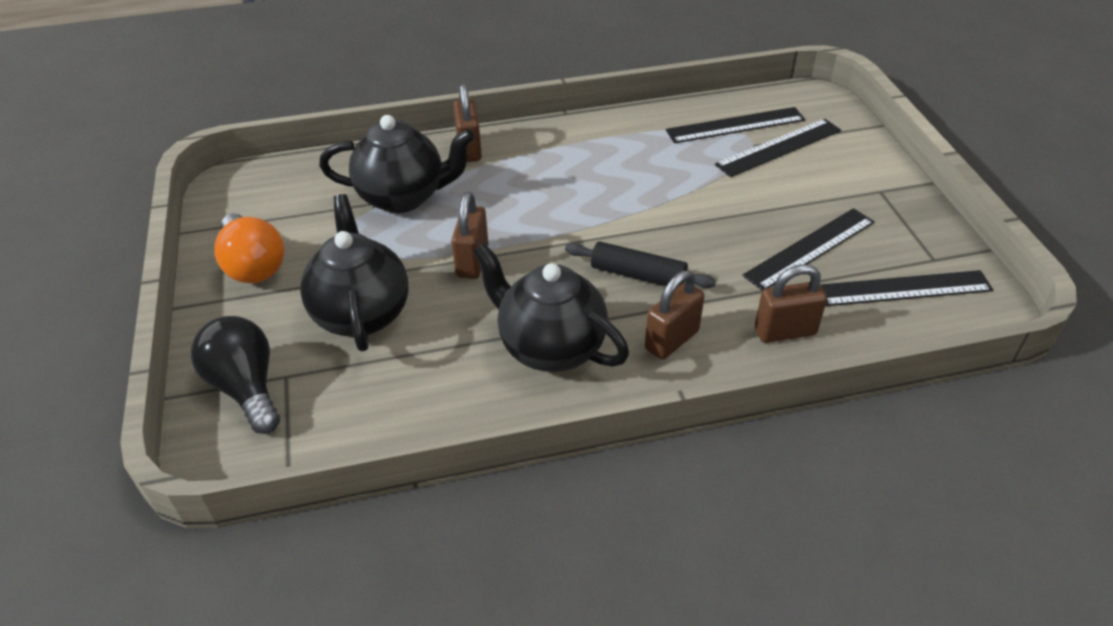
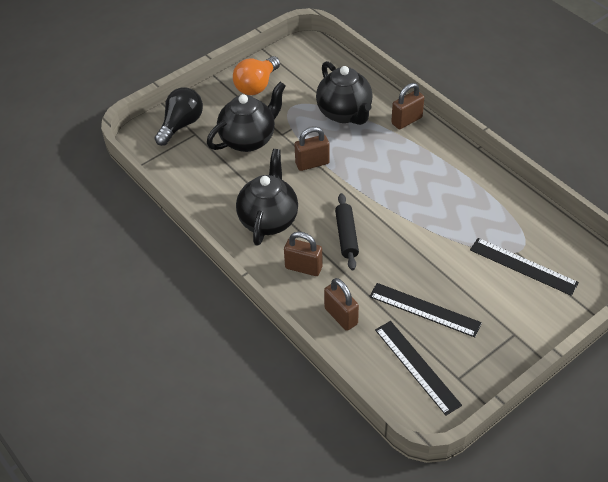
camera: 65 degrees right, 5 degrees up
black ruler [666,107,805,143] -> none

